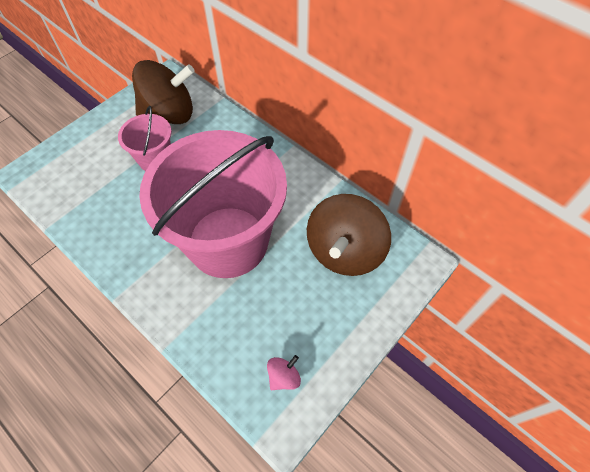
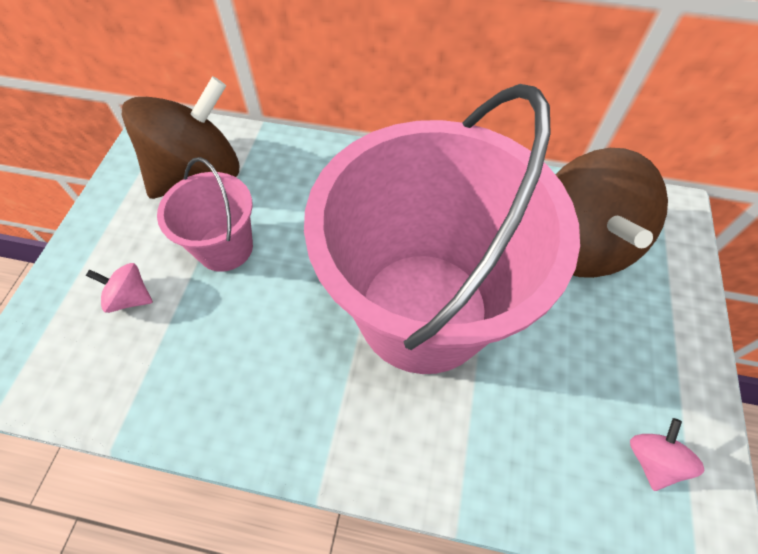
camera: 30 degrees left, 0 degrees up
none -> pink spinning top [86,263,153,313]

